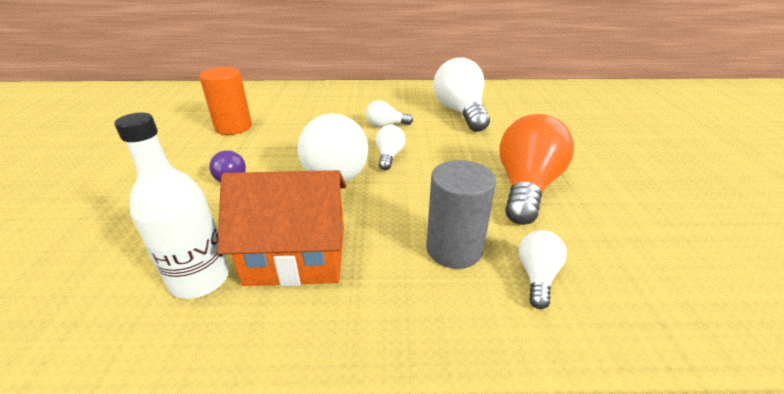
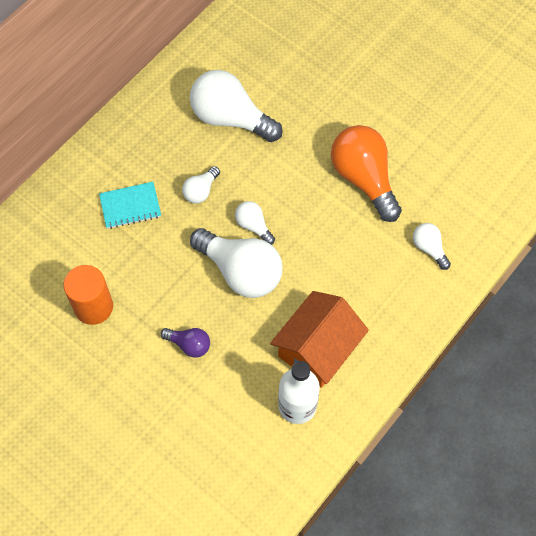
camera: 50 degrees left, 30 degrees up
grey cylinder [426,160,496,269] -> none
none -> turquoise notebook [99,182,161,229]

